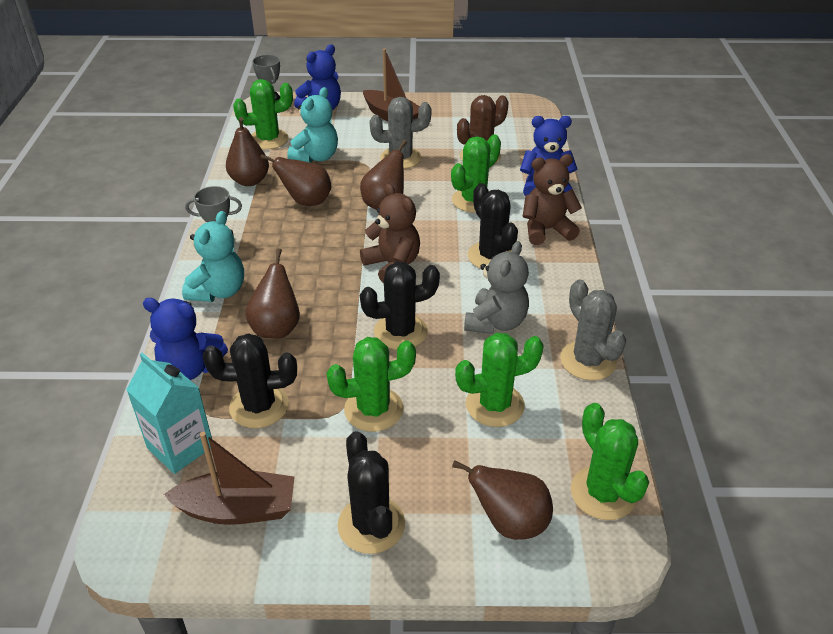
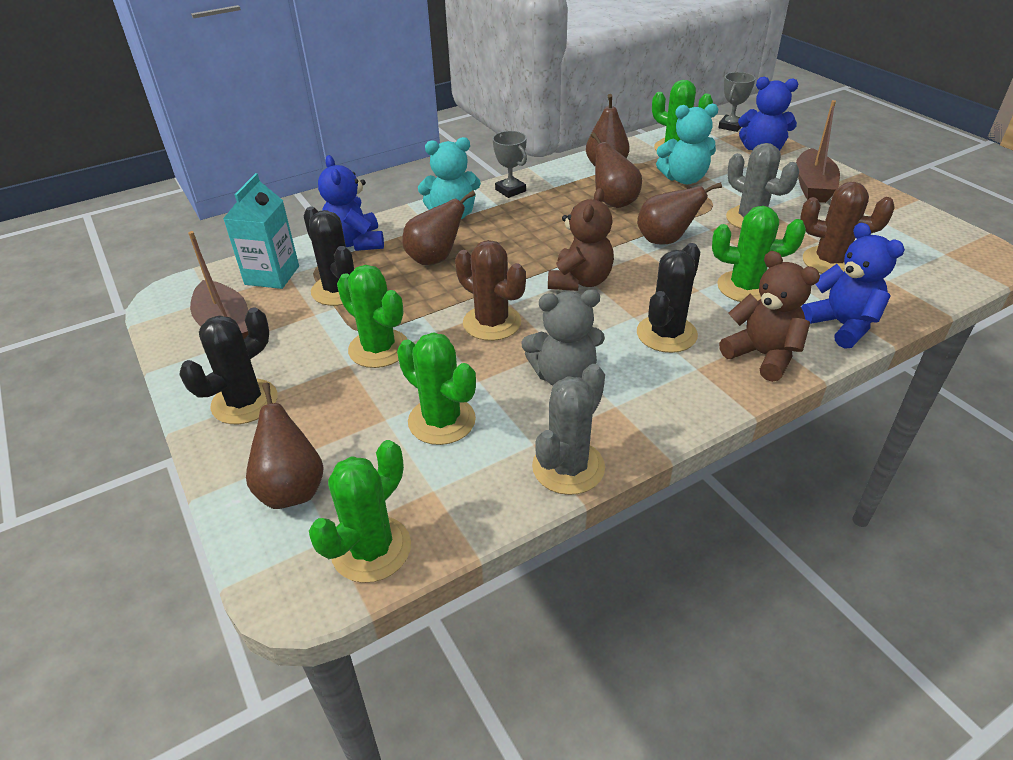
camera: 60 degrees right, 0 degrees up
black cactus [360,262,440,350] -> brown cactus [455,240,526,341]

